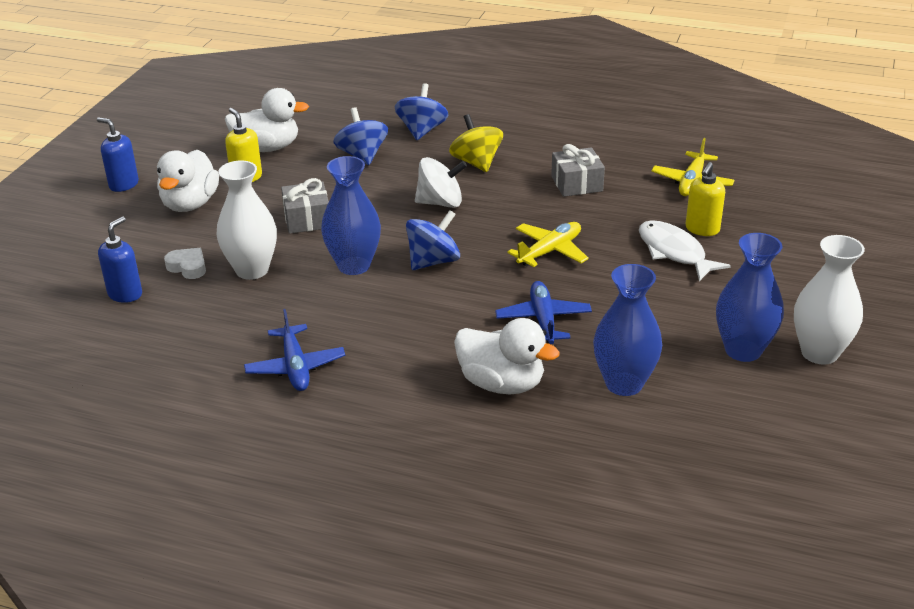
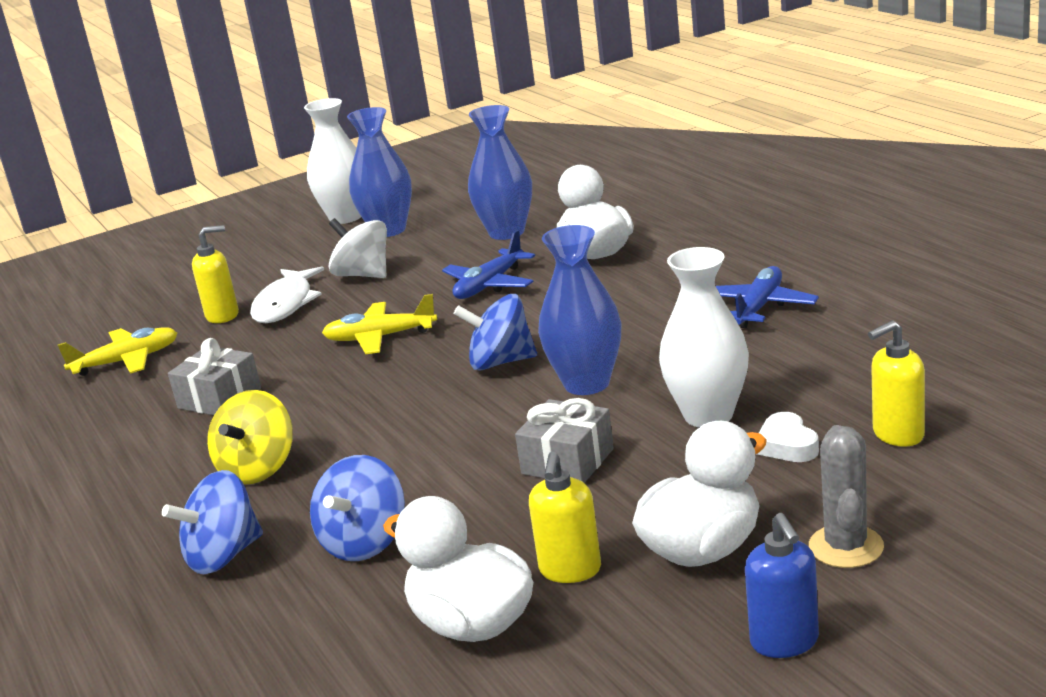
camera: 135 degrees left, 10 degrees down
blue soap dispenser [98,217,142,303] -> yellow soap dispenser [868,321,925,447]
white spinning top [415,157,467,208] -> white spinning top moved to [328,218,387,278]
none -> grey cactus [809,425,884,568]

